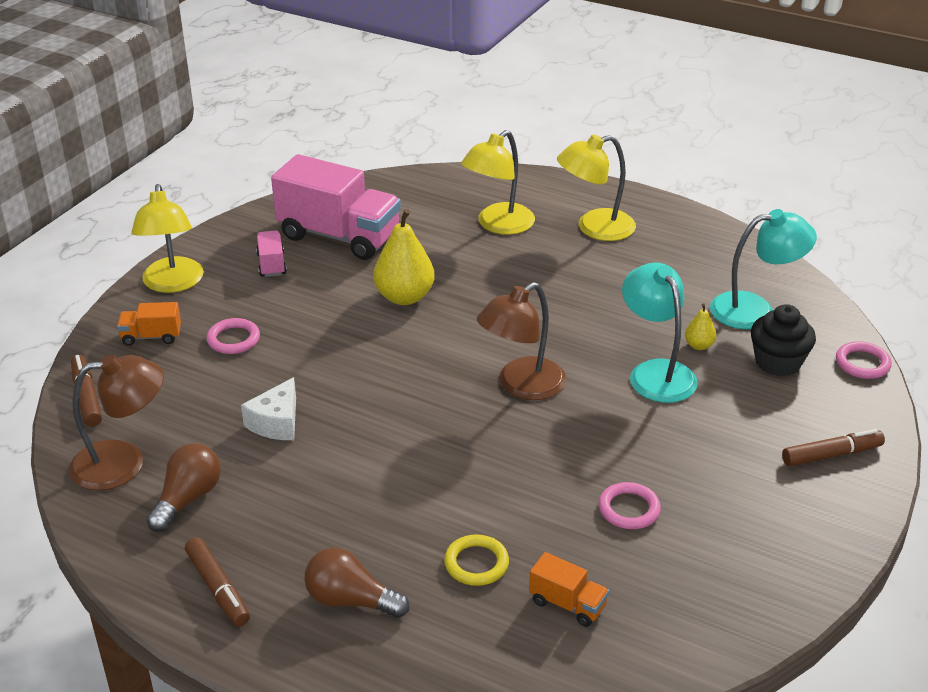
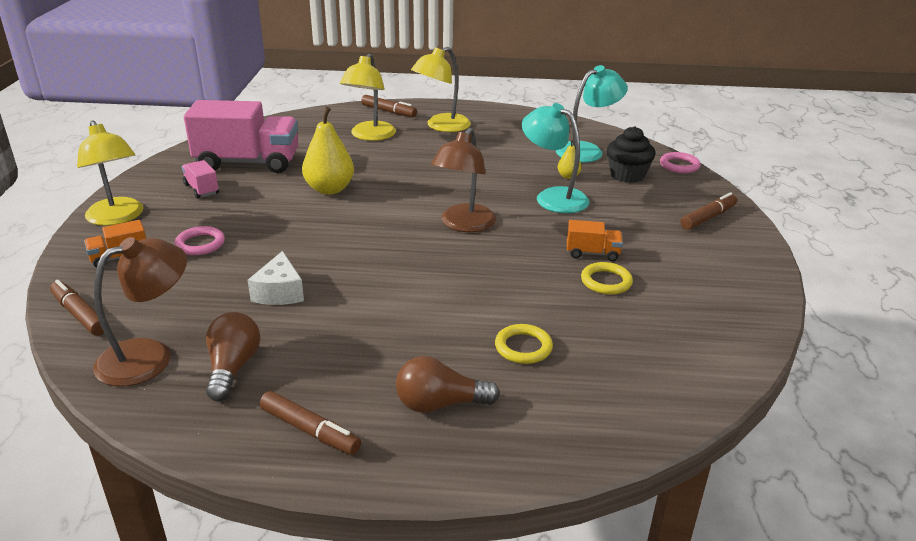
camera: 25 degrees left, 5 degrees down
orange truck [529,552,609,627] -> orange truck moved to [567,220,623,261]
pink ring [598,482,661,529] -> yellow ring [581,262,633,295]
none -> brown marker [361,95,417,117]

